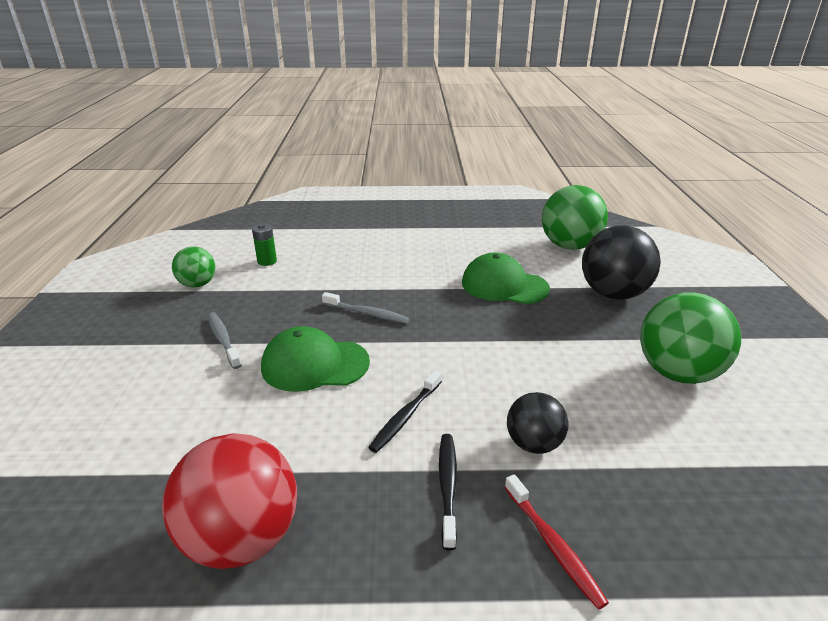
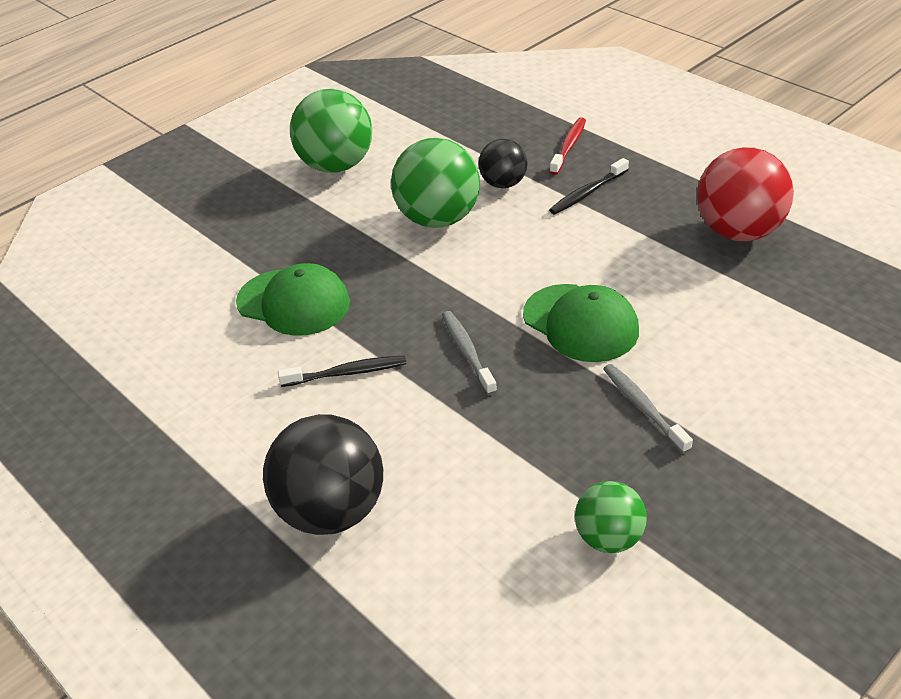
camera: 130 degrees left, 10 degrees up
grey toothbrush [207,312,242,369] -> grey toothbrush turned 135 degrees clockwise [603,364,693,454]
green battery [252,224,277,266] -> none
black toothbrush [368,370,442,453] -> black toothbrush moved to [278,355,406,387]
green cap [462,252,550,304] -> green cap turned 45 degrees counterclockwise [236,263,350,336]
green ball [542,185,608,250] -> green ball moved to [391,138,480,228]
black ball [582,225,661,300] -> black ball moved to [263,414,383,535]

